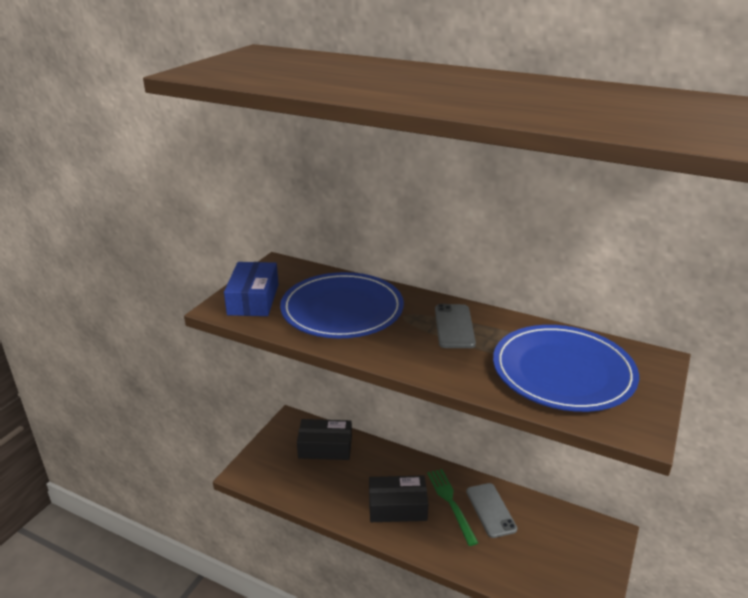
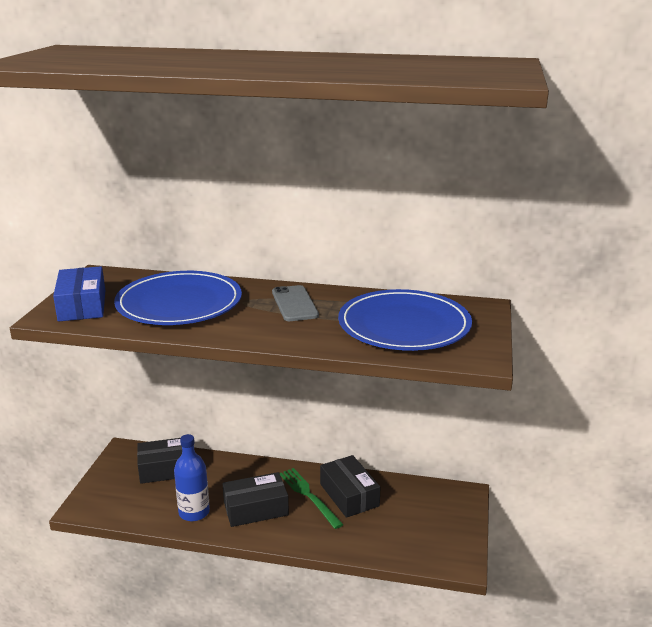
camera: 15 degrees left, 5 degrees down
grey phone [466,483,517,538] -> black box [320,455,380,518]
none -> blue bottle [174,434,210,521]

